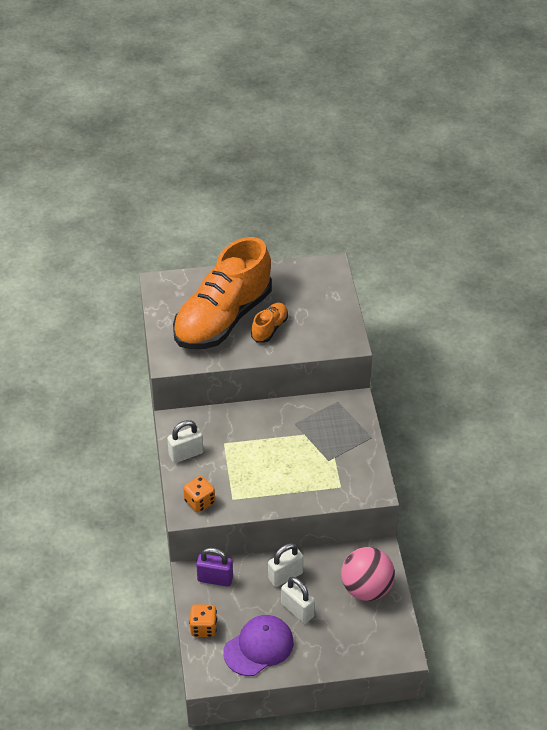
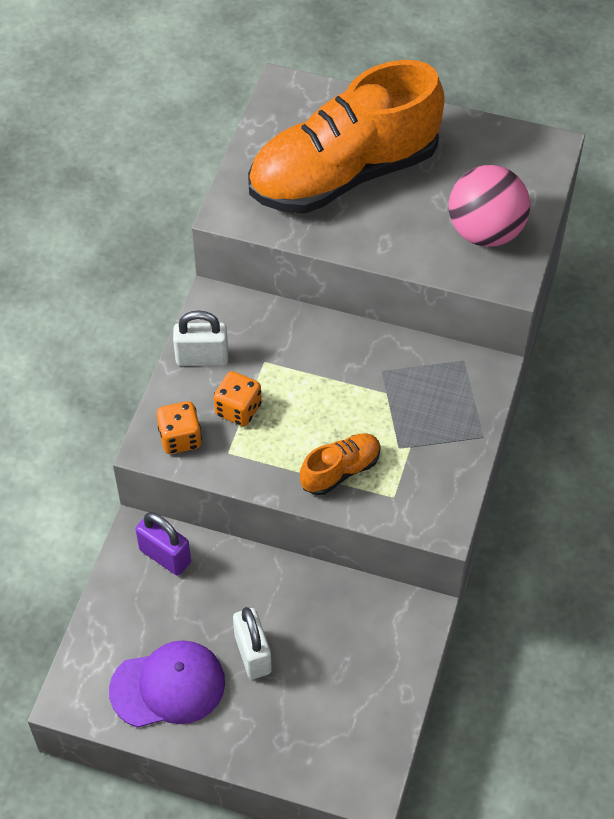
camera: 25 degrees right, 10 degrees up
orange dice [189,604,217,637] -> orange dice moved to [214,371,262,426]
orange shoe [251,303,288,343] -> orange shoe moved to [300,433,381,495]
white padlock [268,543,304,587] -> none
pink ball [341,547,395,601] -> pink ball moved to [449,165,530,247]

